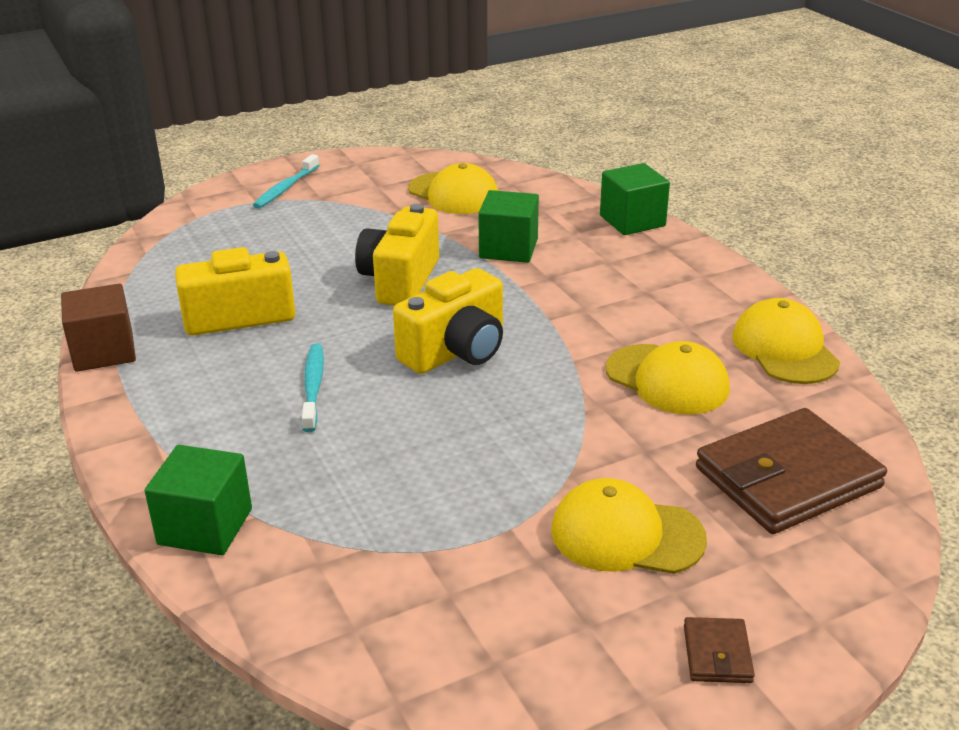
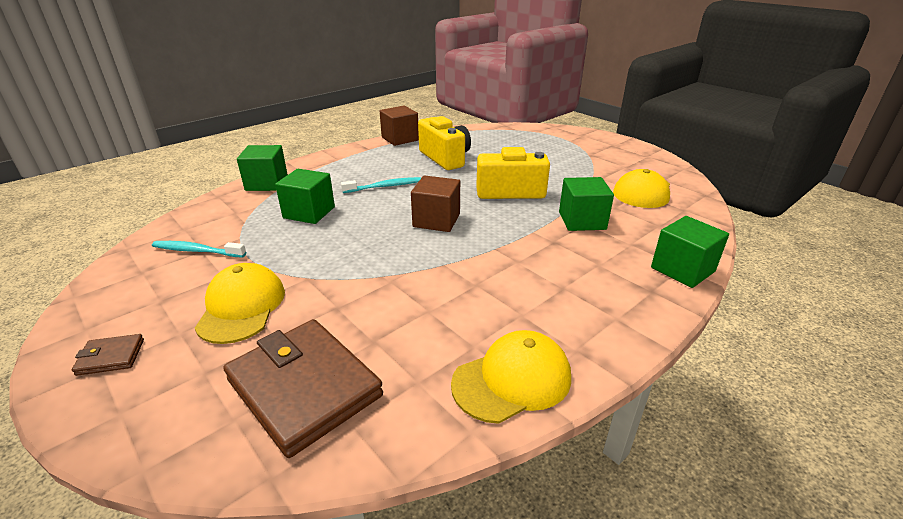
camera: 75 degrees right, 0 degrees up
turquoise toothbrush [253,154,319,209] -> turquoise toothbrush moved to [152,241,246,258]
yellow camera [393,268,503,374] -> brown cube [411,175,460,232]
yellow cap [606,341,730,414] -> none
none -> green cube [275,169,335,224]

